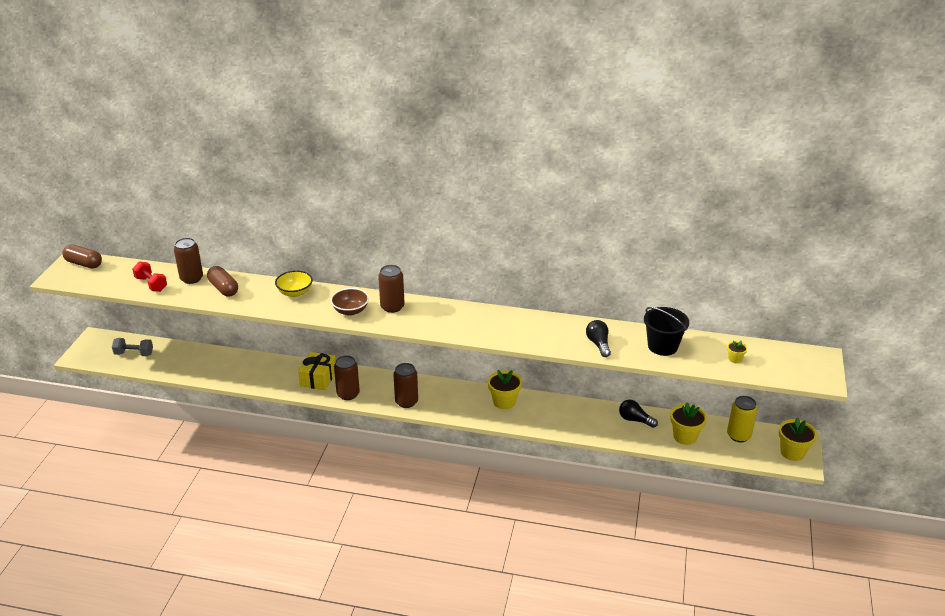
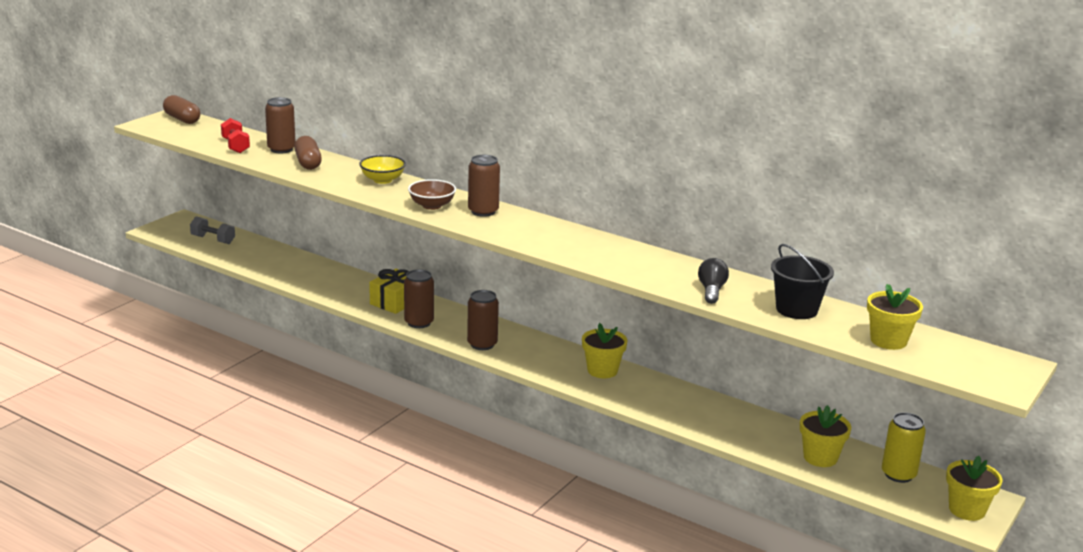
camera: 20 degrees right, 10 degrees down
black light bulb [619,400,658,428] -> none
yellow flower pot [727,341,748,363] -> yellow flower pot [867,284,923,350], size x1.93

